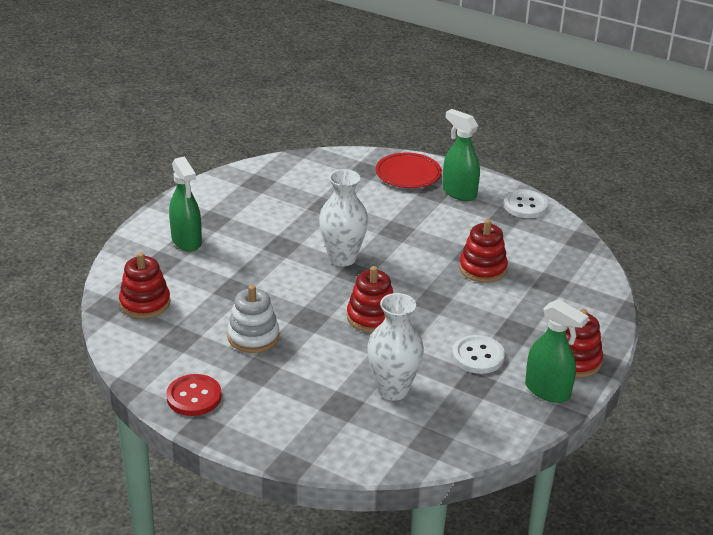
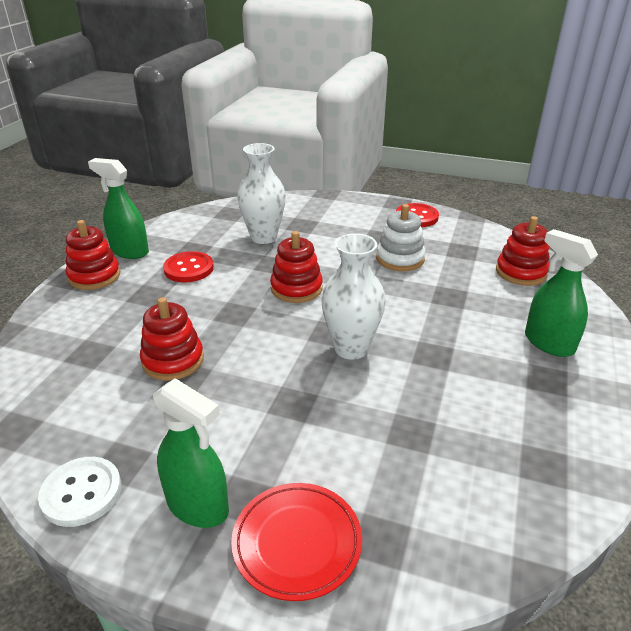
camera: 170 degrees right, 0 degrees up
white button [452,335,505,374] -> red button [163,251,214,283]

